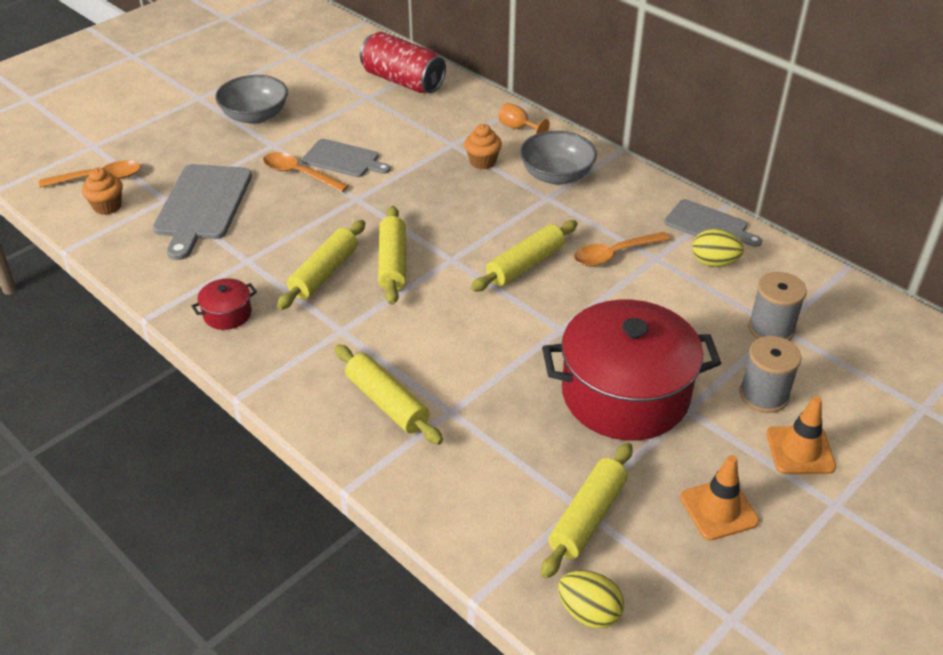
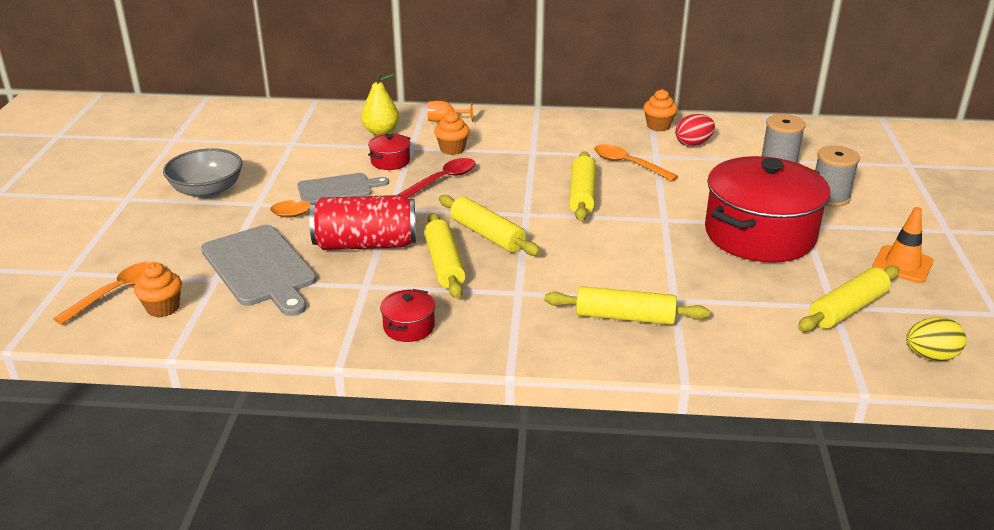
camera: 40 degrees left, 10 degrees down
red can [360,32,446,93] -> red can moved to [310,195,416,250]
grey bowl [520,131,597,185] -> none
yellow rolling pin [541,443,633,579] -> yellow rolling pin turned 60 degrees clockwise [798,266,899,332]
orange spoon [574,232,670,266] -> orange spoon turned 105 degrees clockwise [594,144,678,181]
grey cutting board [664,199,762,247] -> orange cupcake [643,89,678,131]
yellow egg [692,229,744,267] -> red egg [675,114,715,146]
orange traffic cone [766,396,836,474] -> none
none -> yellow pear [361,72,399,136]
none -> red pot [368,134,411,170]
none -> red spoon [398,158,476,198]

